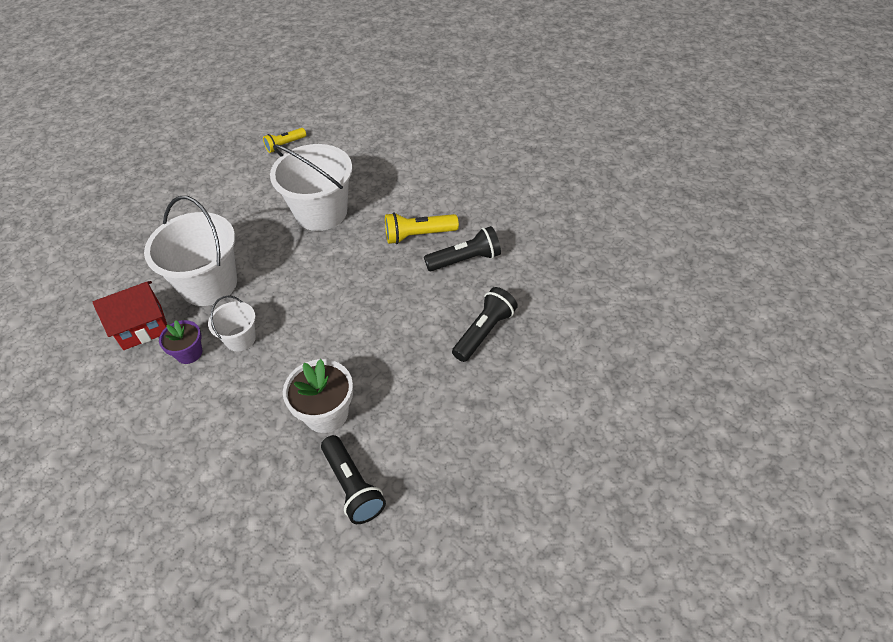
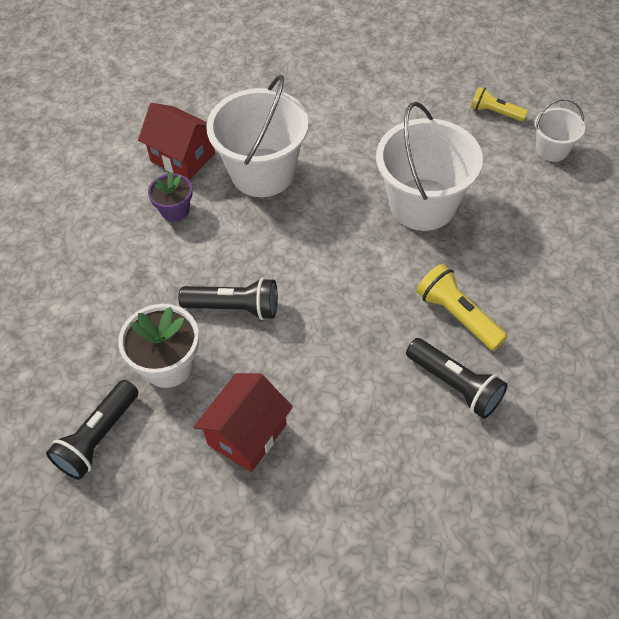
camera: 60 degrees right, 5 degrees up
white bucket [208,296,256,351] -> white bucket moved to [535,99,585,162]
black flashlight [452,287,518,362] -> black flashlight moved to [178,278,278,320]
none -> red house [194,373,293,472]

